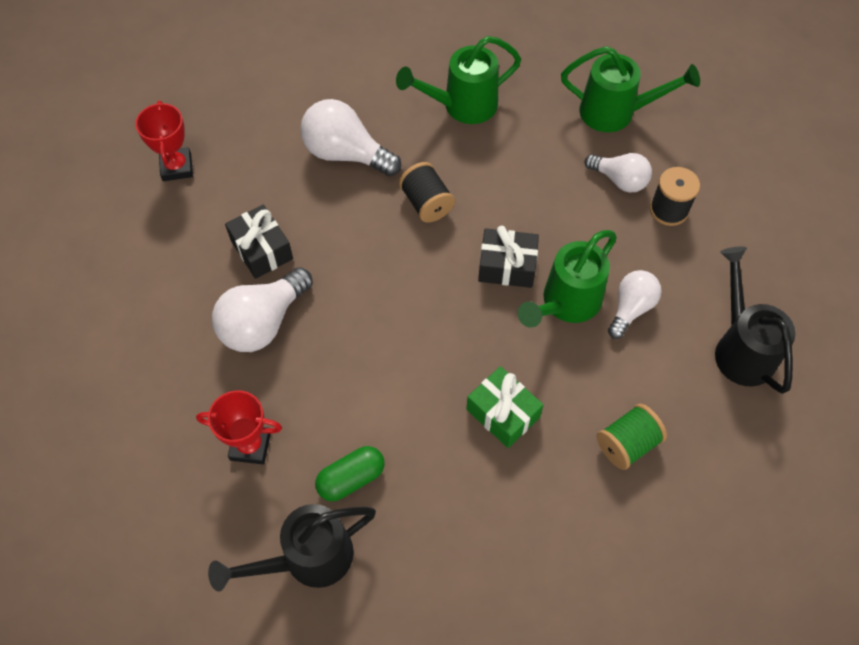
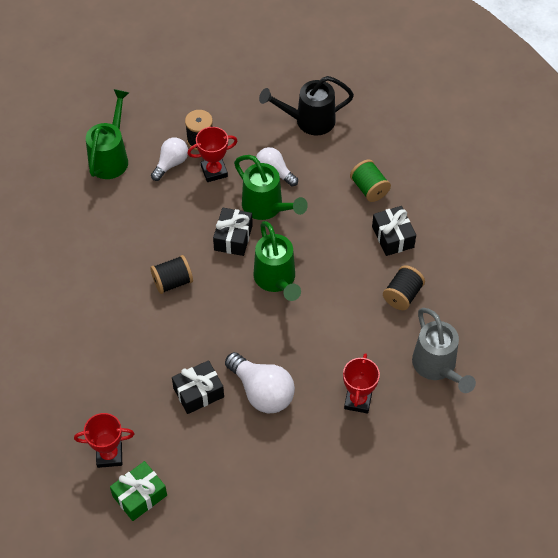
camera: 85 degrees left, 5 degrees down
black watering can [208,504,376,592] -> grey watering can [412,308,476,393]
white light bulb [300,99,402,176] -> none
green capsule [315,446,385,501] -> none
green watering can [396,36,521,124] -> green watering can moved to [253,221,301,301]
green gift [466,366,543,448] -> green gift moved to [110,461,167,521]
none -> red trophy [187,127,237,182]
none -> black gift [372,206,416,256]
none -> black spool [383,265,425,310]

